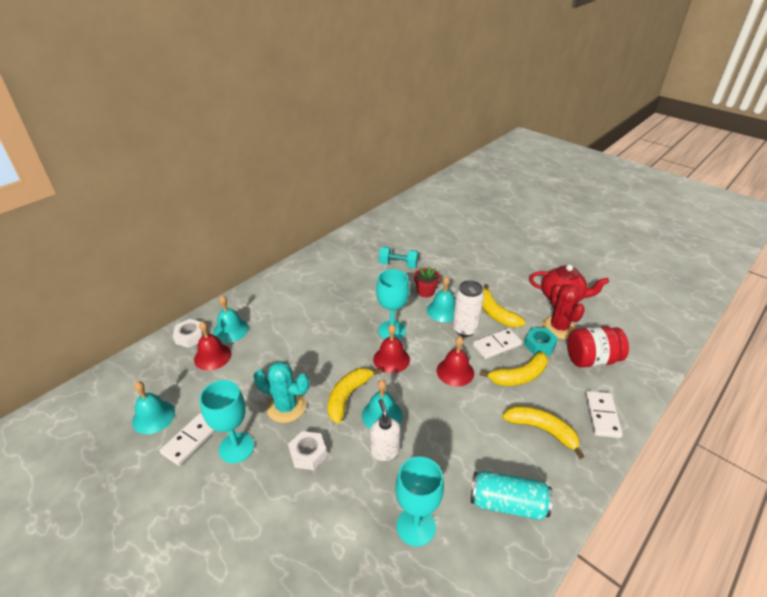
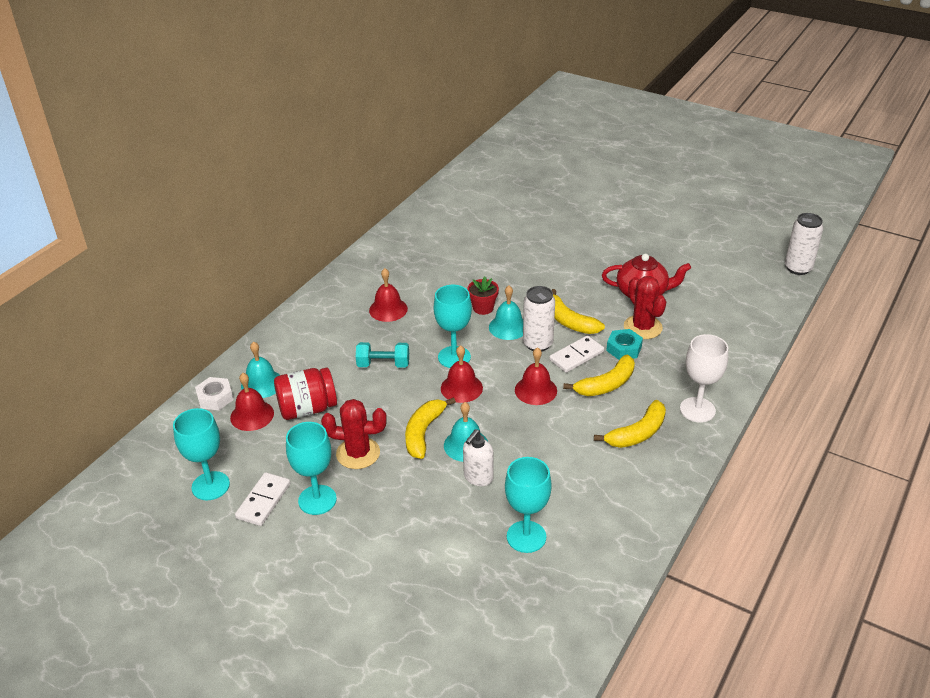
camera: 10 degrees left, 0 degrees up
turquoise bell [132,381,175,434] -> turquoise goblet [173,408,230,501]
turquoise cactus [253,361,310,423] -> red cactus [321,399,387,469]
white nut [288,431,327,470] -> none
white soap dispenser [370,399,400,461] -> white soap dispenser turned 120 degrees counterclockwise [463,429,494,486]
turquoise dumbbell [379,246,418,268] -> turquoise dumbbell moved to [356,342,409,368]
turquoise can [471,471,553,520] -> none
yellow banana [502,406,585,459] -> yellow banana turned 120 degrees clockwise [594,400,666,448]
red jar [567,326,629,368] -> red jar moved to [274,367,337,420]
white domino [585,391,623,438] -> white goblet [680,334,728,423]
none -> red bell [369,268,408,322]
none -> white can [785,213,823,275]

